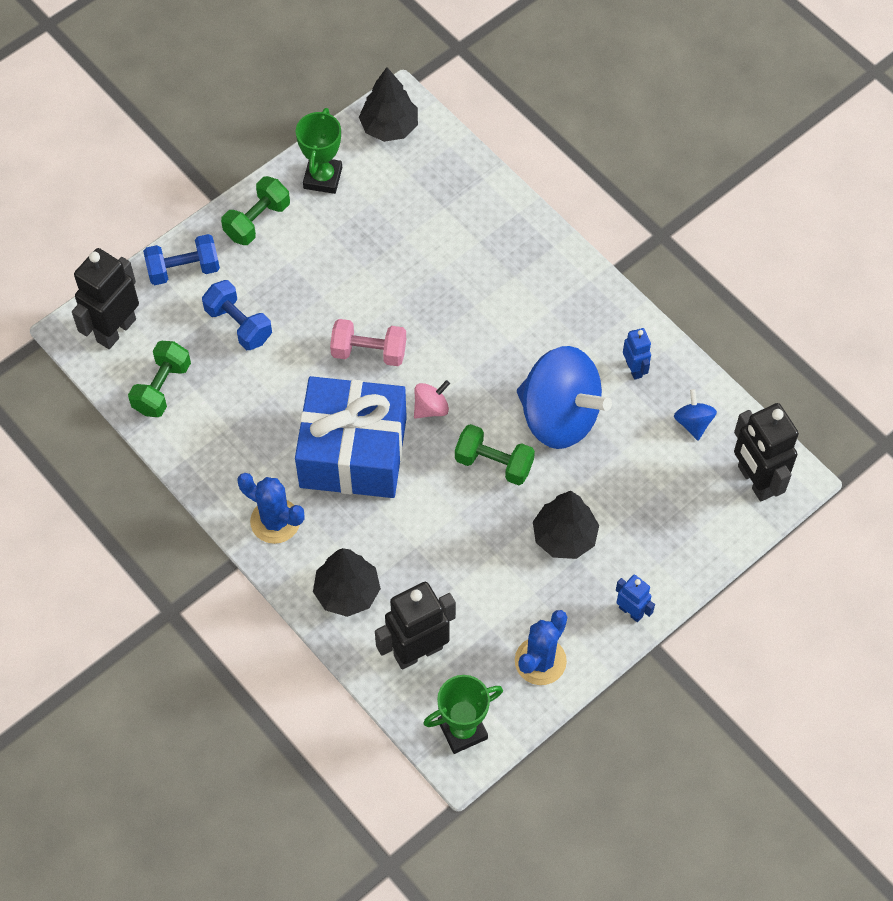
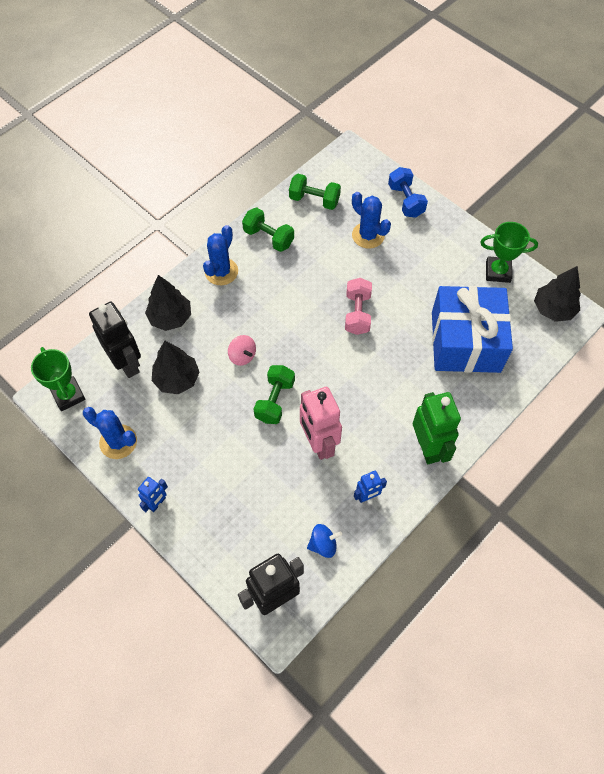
camera: 85 degrees right, 0 degrees up
black robot [72,248,139,349] -> none
blue dumbbell [202,280,272,350] -> blue cactus [352,192,391,249]
green dumbbell [221,176,290,245] -> green dumbbell moved to [242,208,294,252]
blue gift [295,376,407,498] -> blue gift moved to [432,286,513,373]
pink spinning top [414,380,450,419] -> pink spinning top moved to [228,335,256,366]
blue spinning top [517,346,612,449] -> pink robot [300,387,342,460]
black tree [533,491,599,559] -> black tree moved to [152,341,200,394]
none -> green robot [413,392,461,464]

